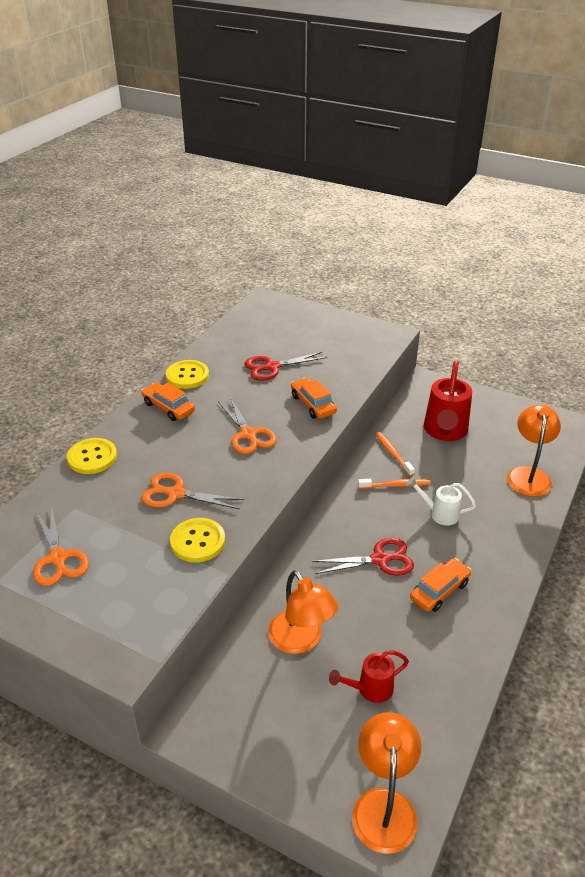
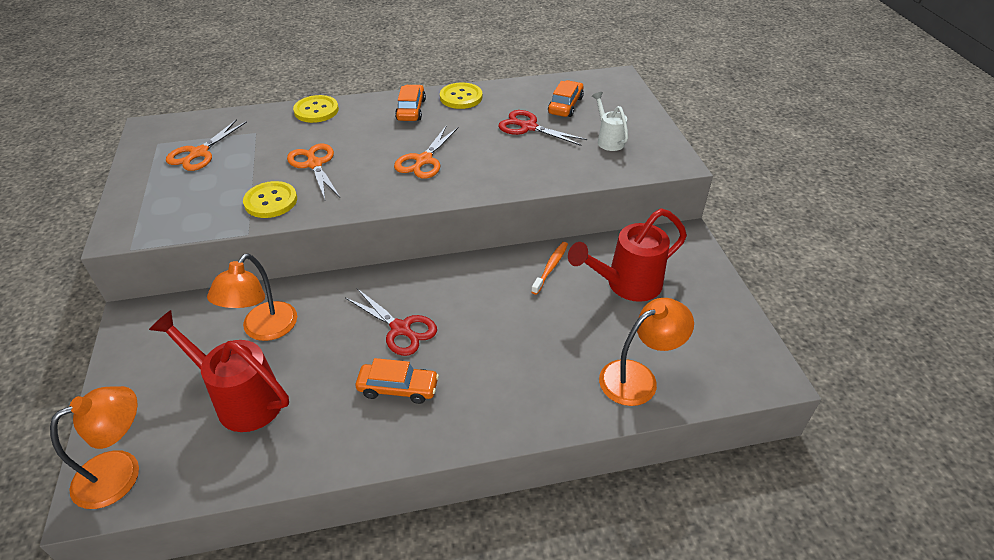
camera: 50 degrees right, 5 degrees up
orange car [291,378,337,419] -> orange car moved to [548,80,584,117]
red watering can [329,650,409,703] -> red watering can [149,310,289,432], size x1.78
orange toothbrush [358,479,430,489] -> none
white watering can [406,477,476,526] -> white watering can moved to [592,92,628,151]

